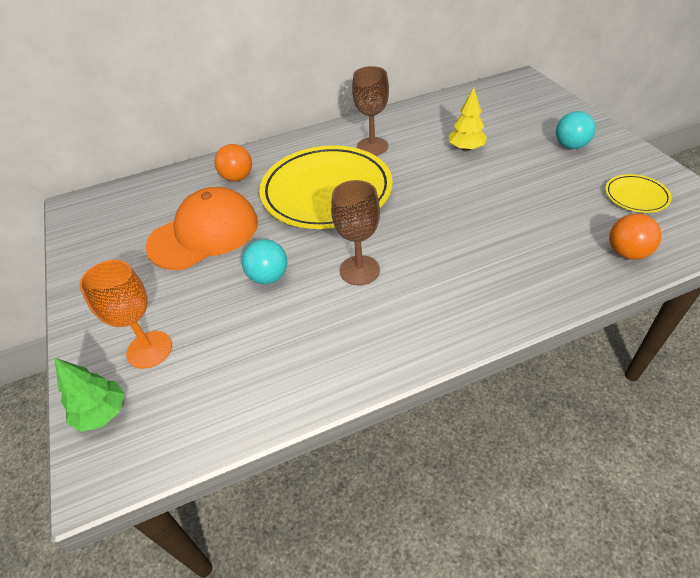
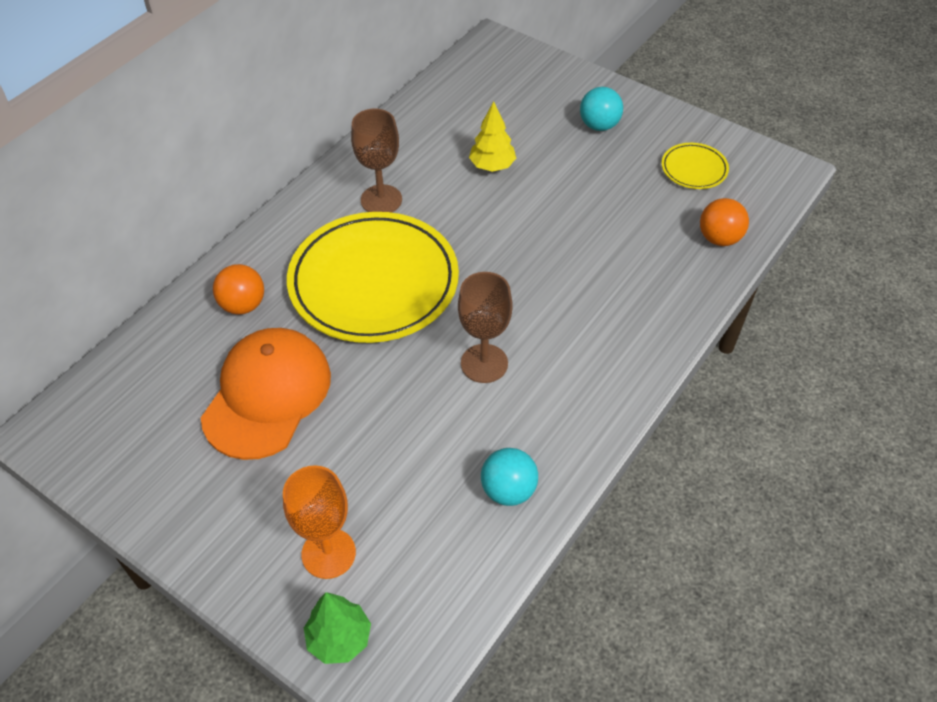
camera: 35 degrees left, 5 degrees up
turquoise ball [242,239,287,284] -> turquoise ball moved to [481,448,538,506]

